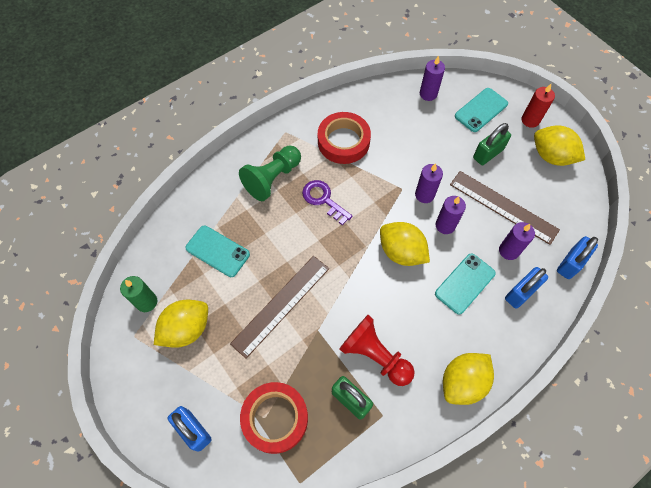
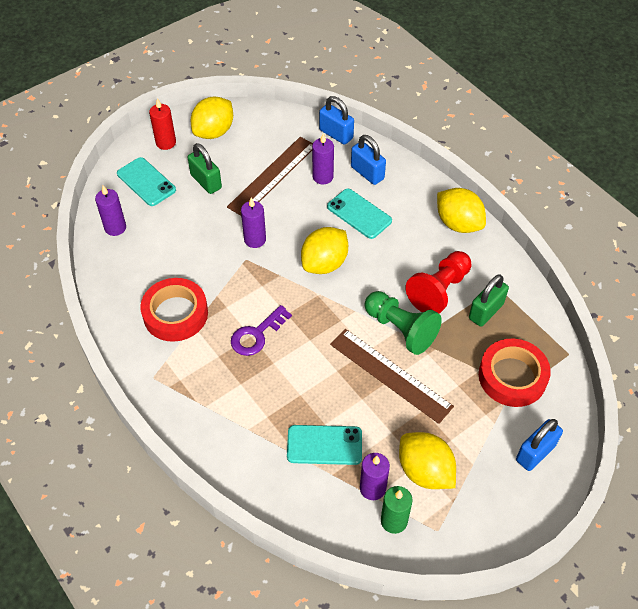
camera: 90 degrees left, 10 degrees down
turquoise phone [185,225,250,277] -> turquoise phone turned 60 degrees clockwise [287,425,362,465]
green pawn [239,146,301,201] -> green pawn moved to [364,291,442,355]
purple candle [436,196,466,234] -> purple candle moved to [360,453,390,500]

